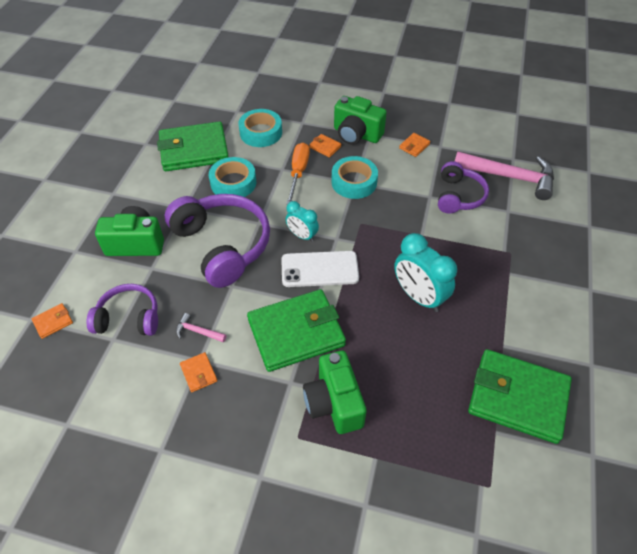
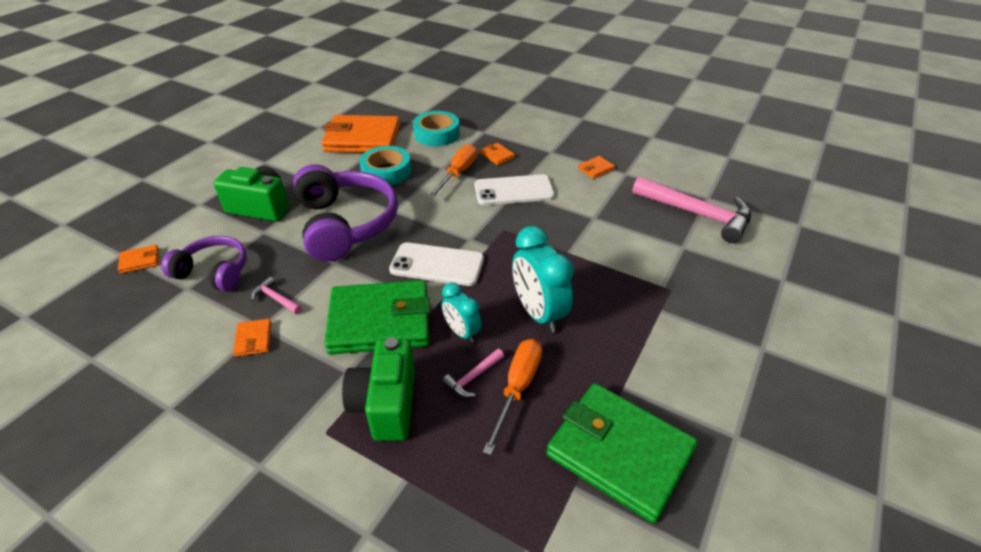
camera: 15 degrees right, 10 degrees down
green wallet [157,121,229,171] -> orange wallet [321,115,400,153]
turquoise clock [286,201,319,242] -> turquoise clock moved to [442,282,482,343]
turquoise tape [331,156,378,199] -> white phone [475,174,555,205]
green camera [334,96,387,145] -> none
purple headphones [438,161,489,214] -> none
none -> pink hammer [442,349,504,397]
none -> orange screwdriver [483,339,542,455]

